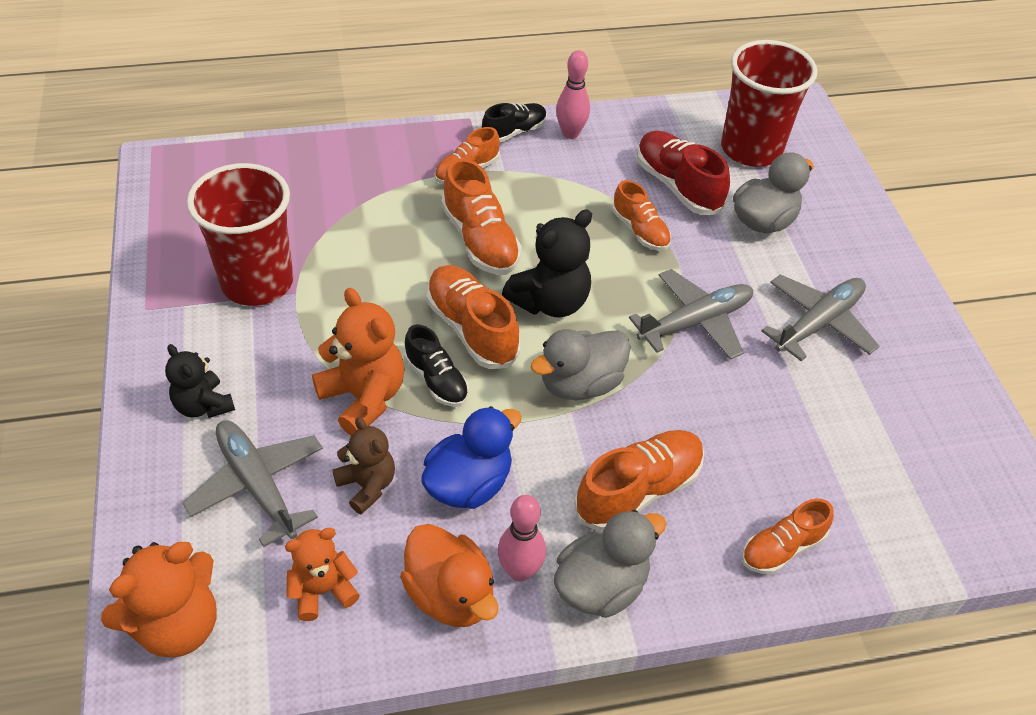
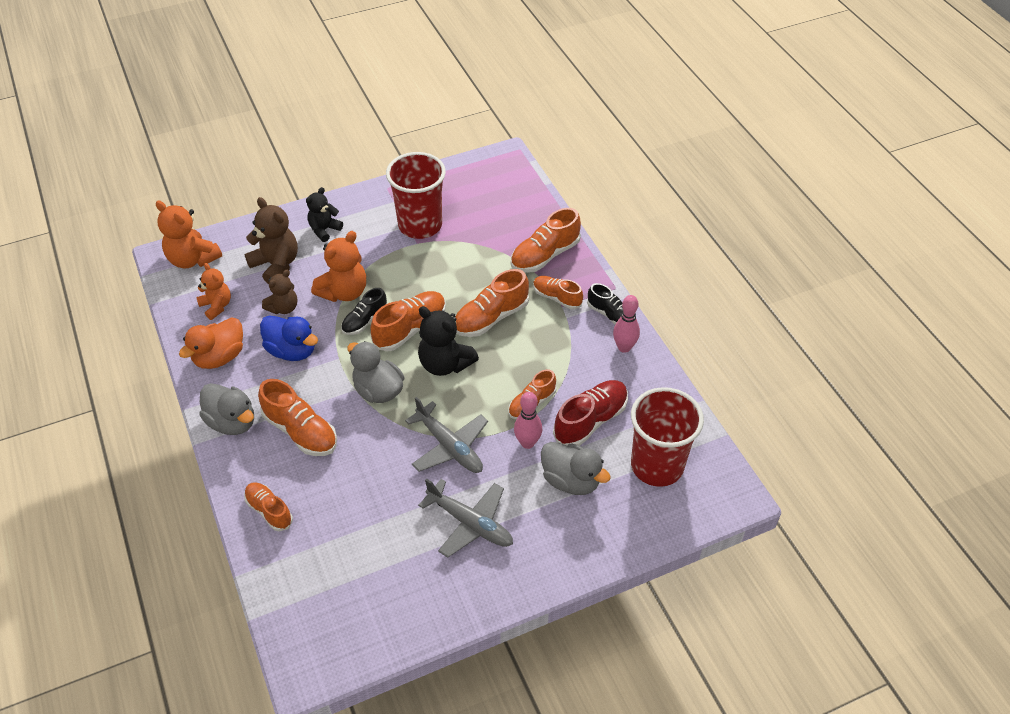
camera: 80 degrees right, 0 degrees up
grey plane [182,420,323,547] -> brown teddy bear [244,197,298,284]
pink bowling pin [498,495,546,582] -> pink bowling pin moved to [514,392,542,449]
none -> orange shoe [511,208,581,273]

